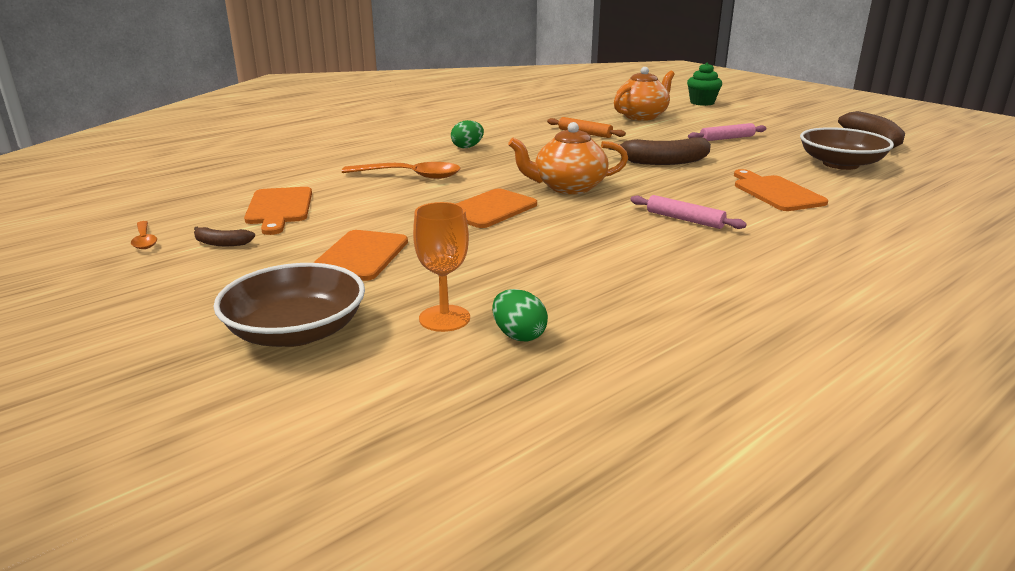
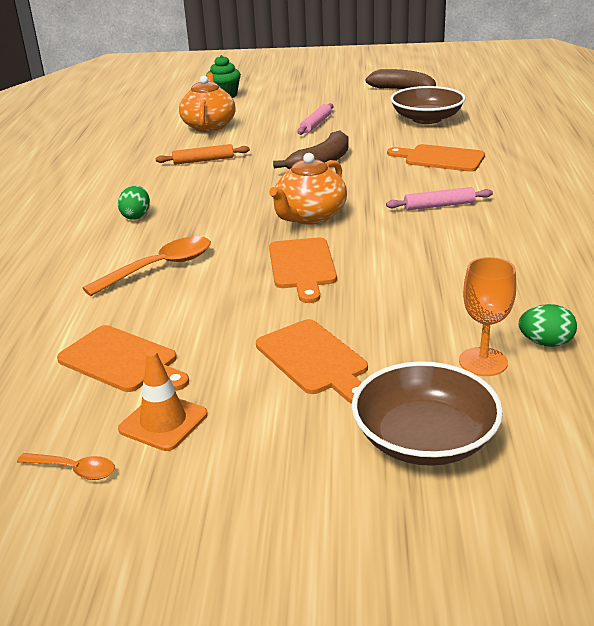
camera: 45 degrees left, 5 degrees up
brown banana [194,227,255,246] -> orange traffic cone [118,350,208,451]

